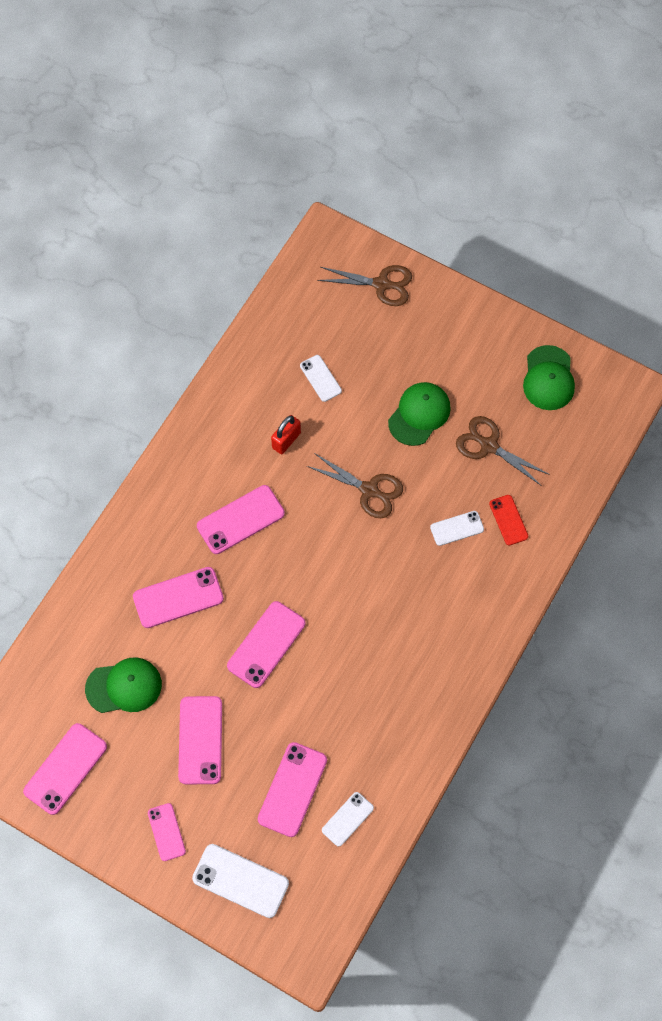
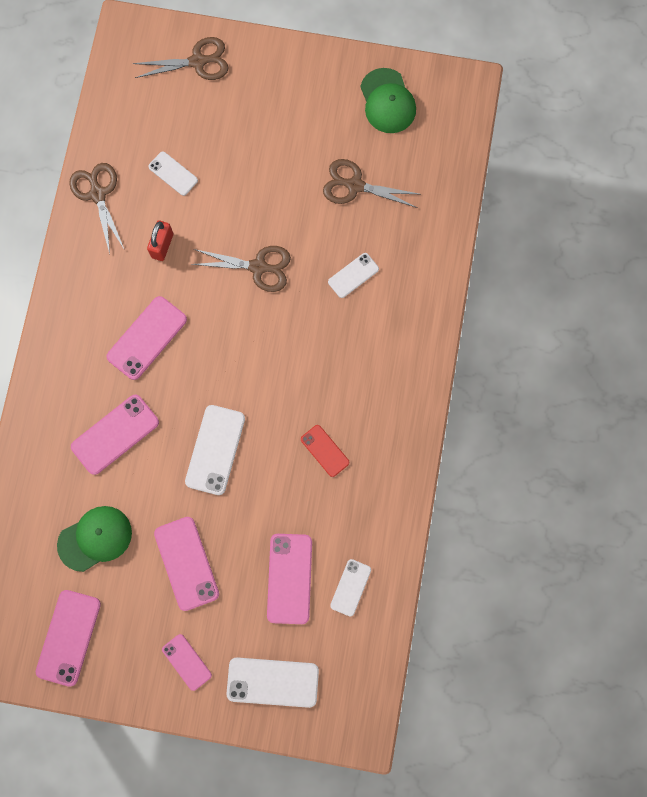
camera: 20 degrees left, 10 degrees up
pink phone [227,601,305,688] -> white phone [185,405,245,495]
green cap [388,382,451,446] -> none
red phone [489,495,528,545] -> red phone moved to [301,425,349,477]
none -> brown scissors [69,163,124,254]

